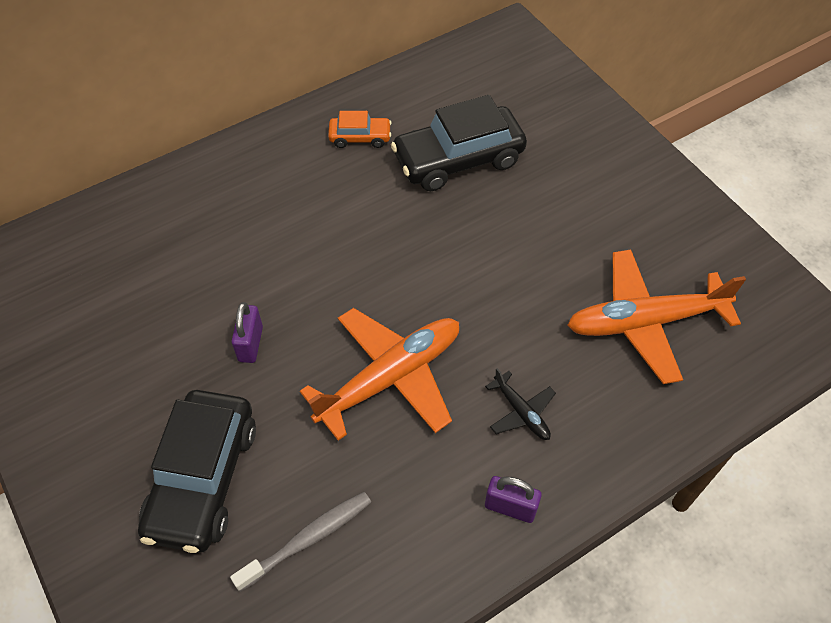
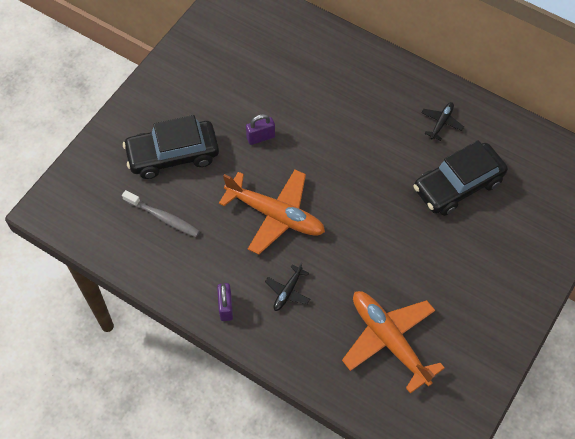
camera: 65 degrees right, 5 degrees up
orange car [328,111,392,148] -> black plane [421,102,464,141]
black car [391,95,527,191] -> black car turned 75 degrees counterclockwise [413,140,508,216]

